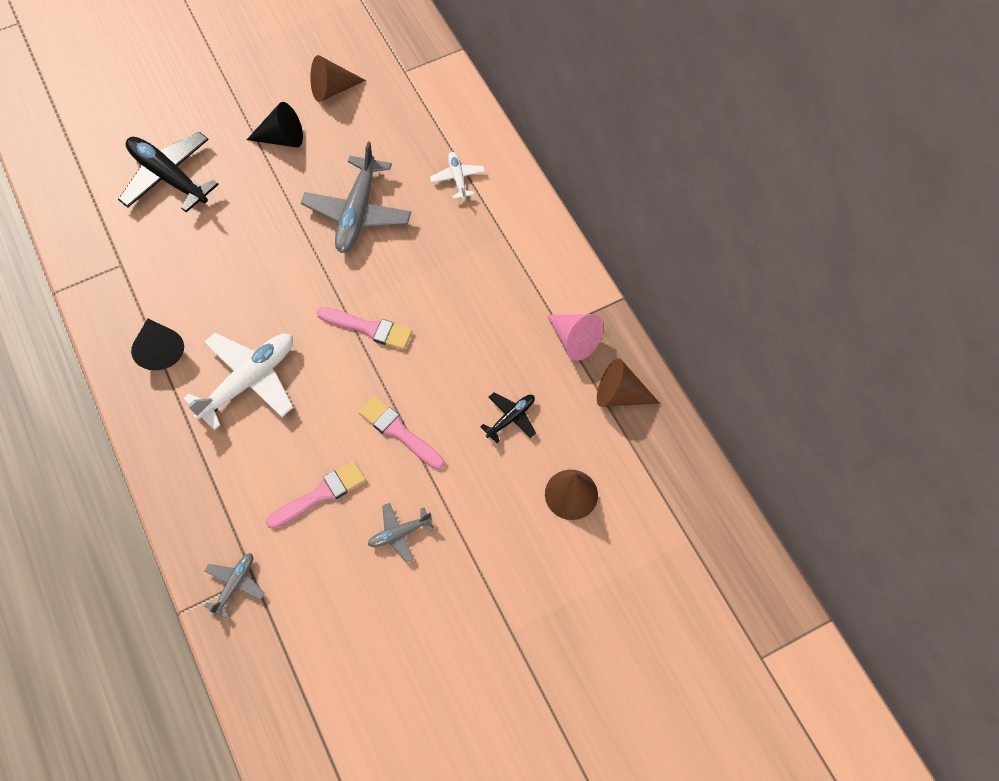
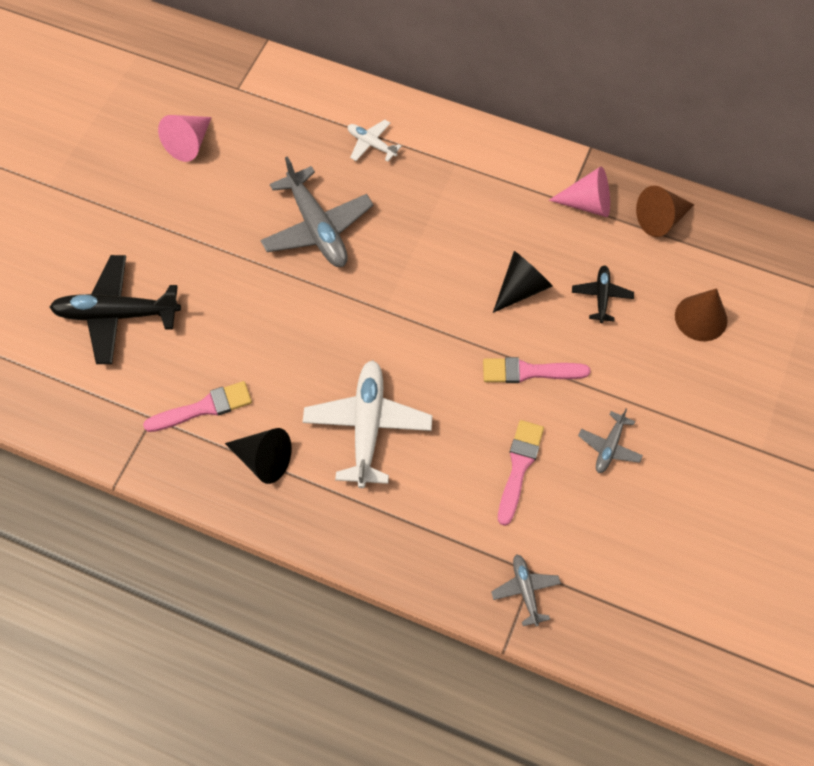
camera: 40 degrees left, 0 degrees up
black cone [247,102,303,147] -> black cone moved to [493,251,553,313]
brown cone [310,55,366,102] -> pink cone [158,115,211,162]
pink brush [317,307,412,350] -> pink brush moved to [143,381,252,432]

